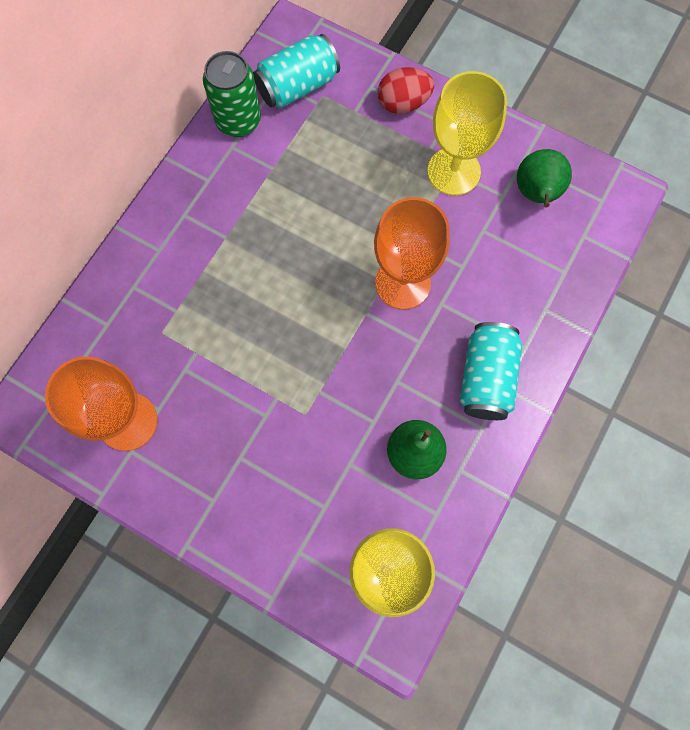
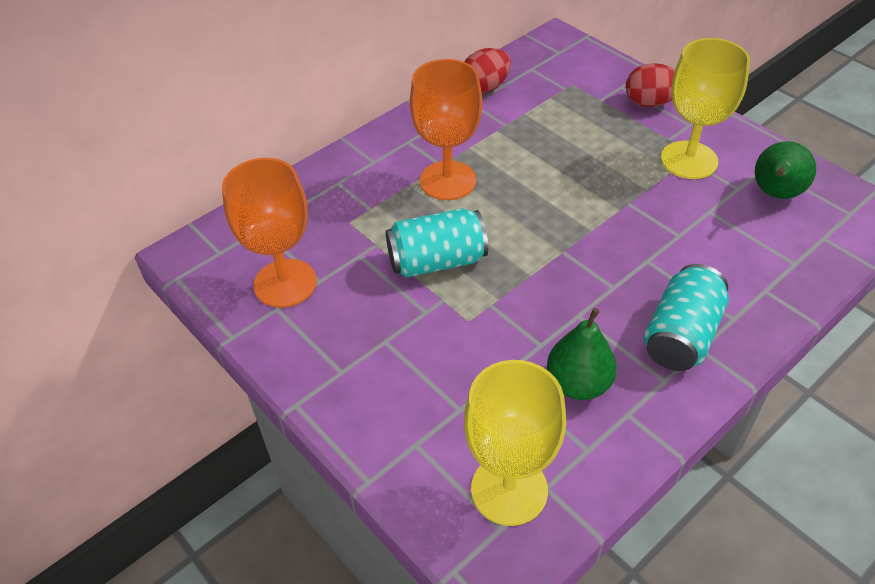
camera: 20 degrees right, 25 degrees down
green can [203,51,261,137] -> red egg [465,48,511,94]
turquoise can [253,34,340,108] -> turquoise can moved to [386,208,488,278]
orange goblet [374,197,450,310] -> orange goblet moved to [410,59,482,200]

